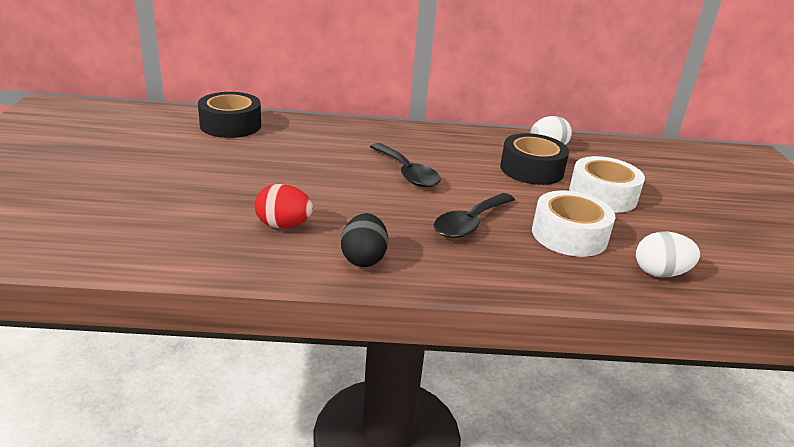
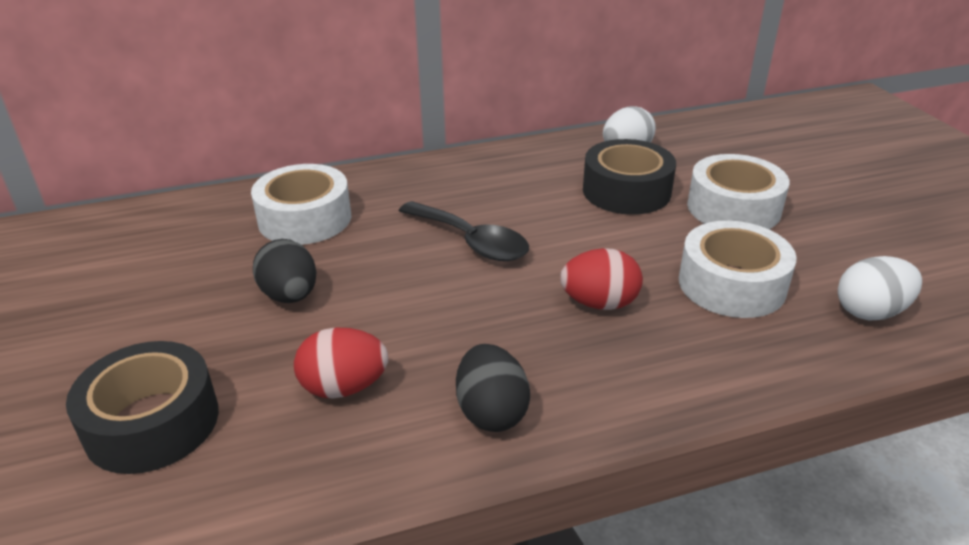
camera: 15 degrees left, 5 degrees up
black tape [198,92,261,138] -> black tape moved to [66,341,219,474]
black spoon [434,193,515,238] -> red egg [560,248,643,310]
none -> white tape [251,164,351,245]
none -> black egg [253,239,316,303]

